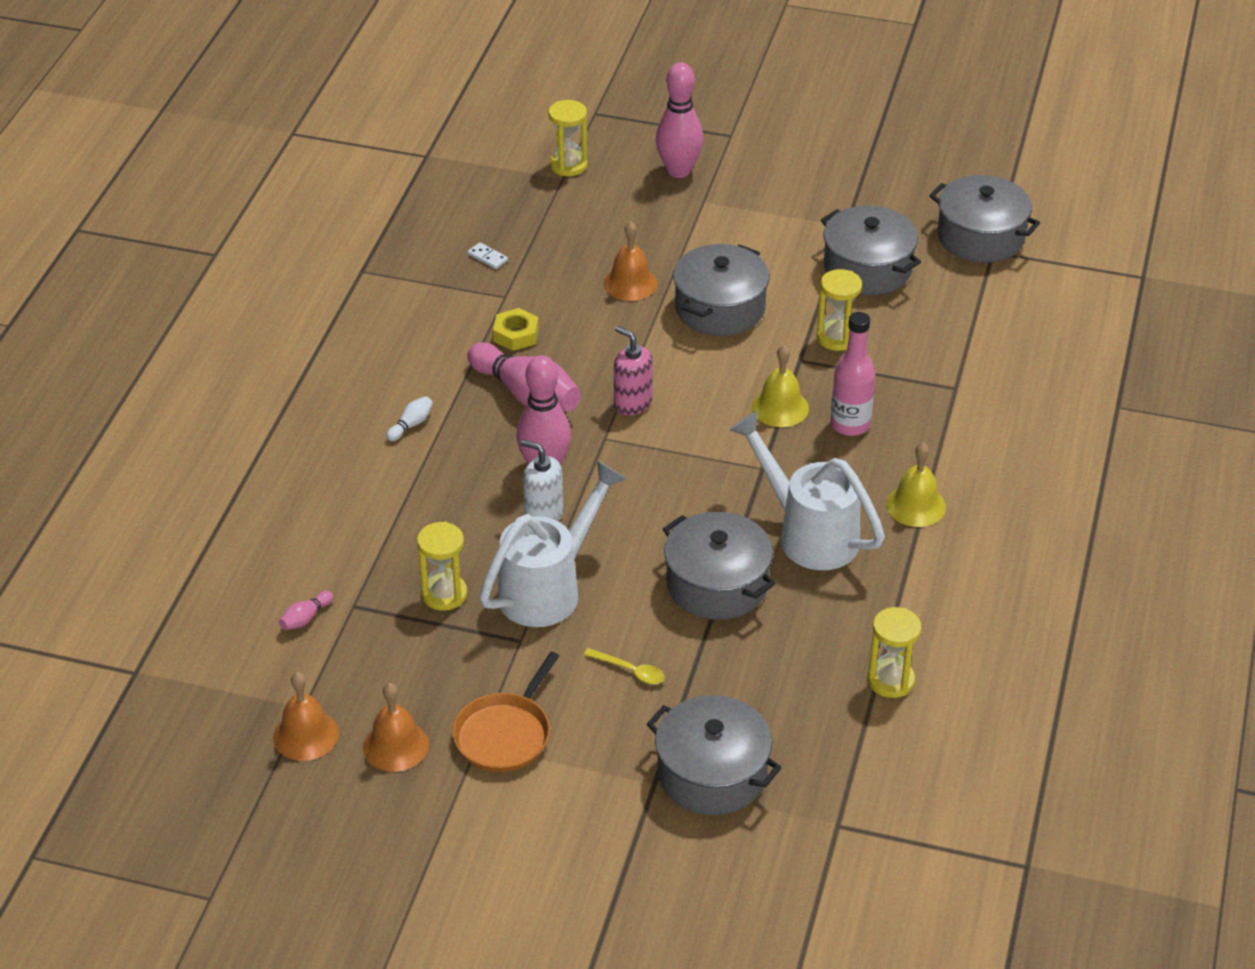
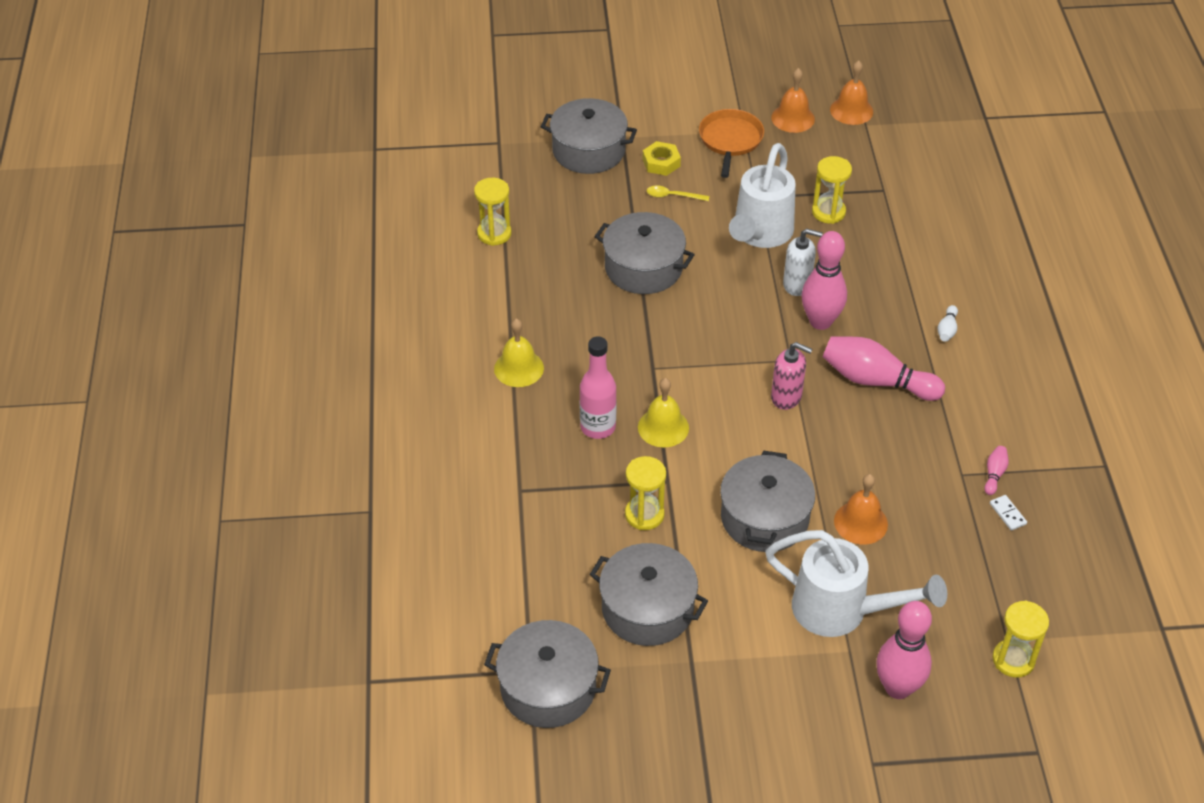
camera: 160 degrees right, 5 degrees up
pink bowling pin [279,591,333,630] -> pink bowling pin moved to [984,446,1009,495]
white domino [467,242,508,269] -> white domino turned 45 degrees clockwise [990,495,1027,531]
yellow nut [493,308,539,351] -> yellow nut moved to [642,141,681,176]
white watering can [729,411,885,570] -> white watering can moved to [765,530,947,637]

